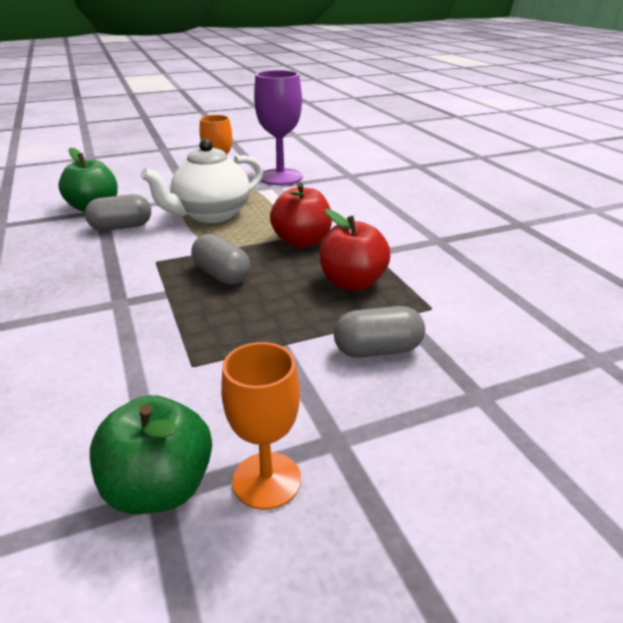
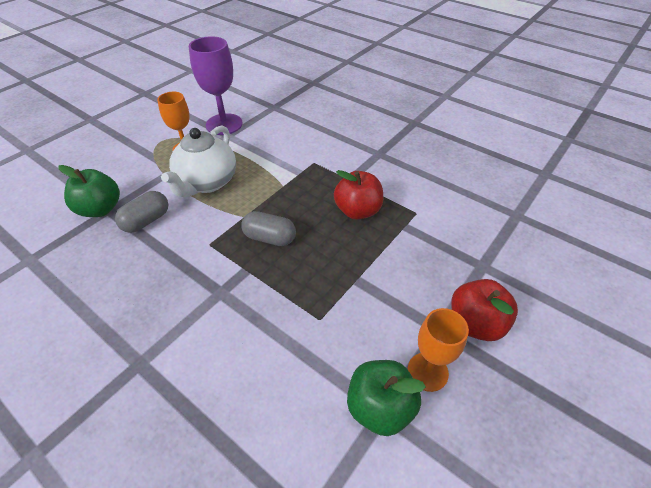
camera: 30 degrees left, 15 degrees up
red apple [270,183,332,248] -> red apple moved to [451,279,518,341]
grey capsule [334,306,425,358] -> none

